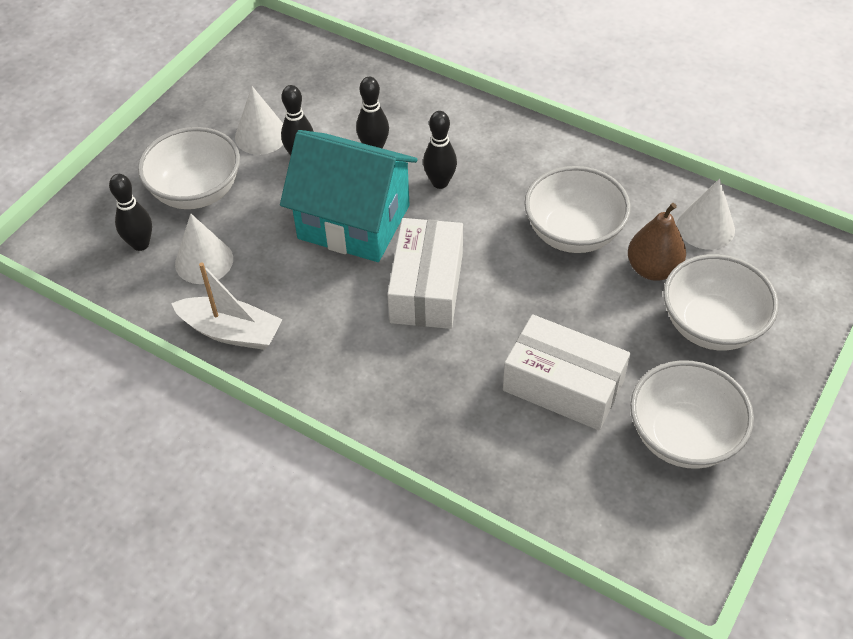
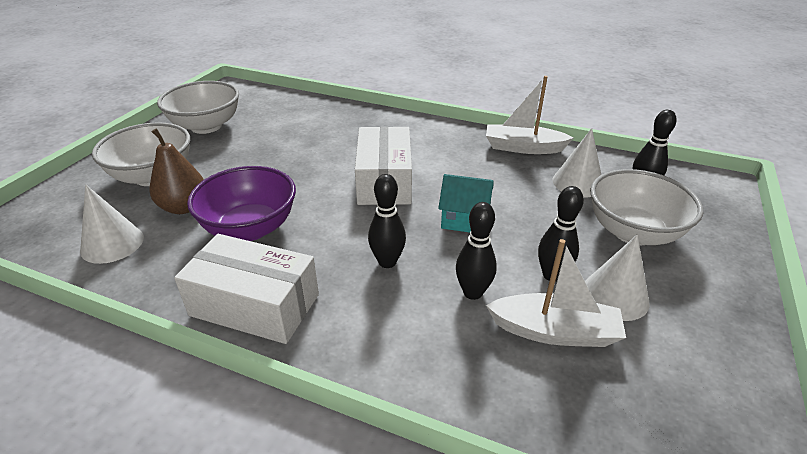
camera: 170 degrees right, 15 degrees down
turquoise house [280,130,418,262] -> turquoise house [438,174,494,233], size x0.49
white box [503,314,630,430] -> white box moved to [174,234,319,344]
white bowl [524,166,631,253] -> purple bowl [187,166,296,241]
none -> white boat [486,239,626,347]

